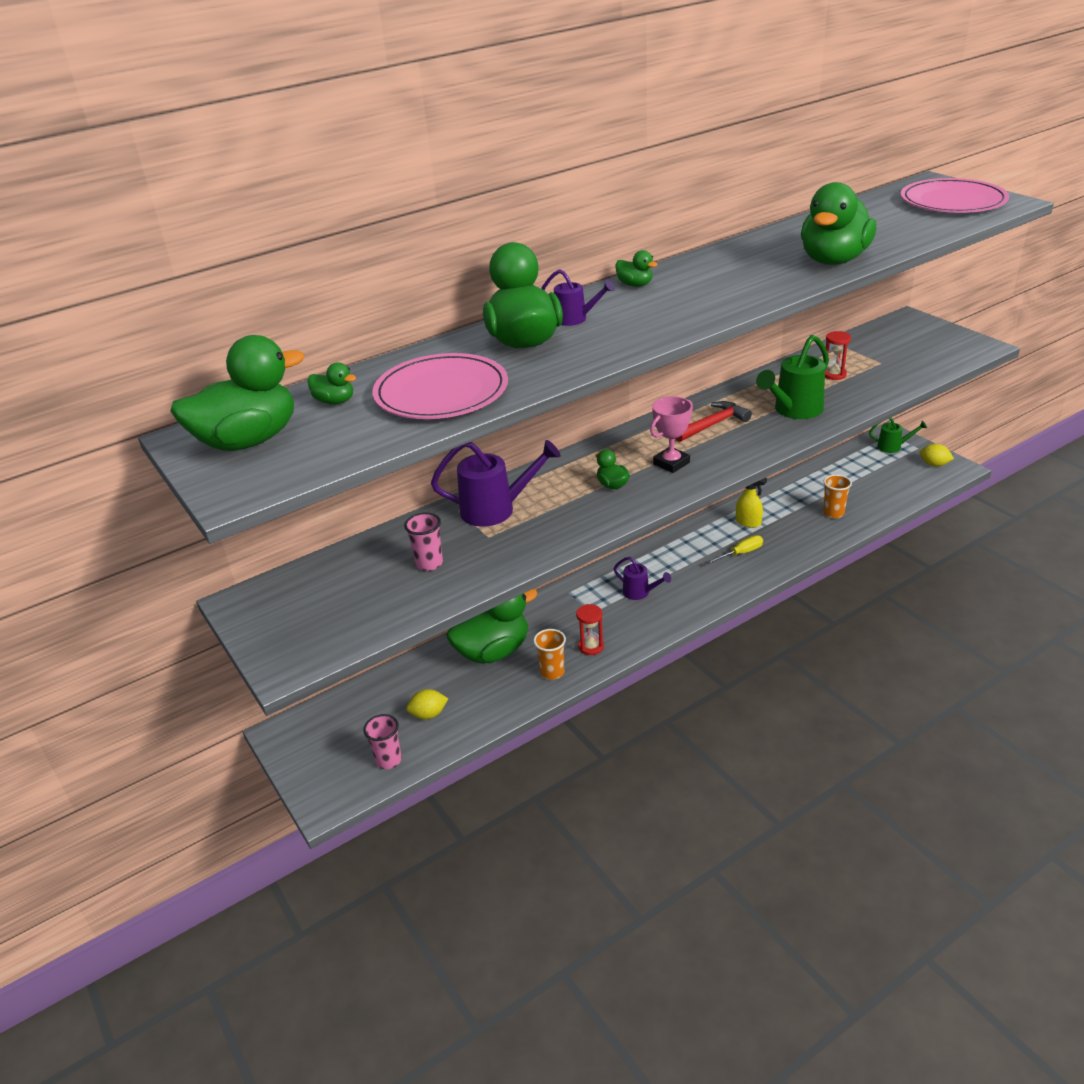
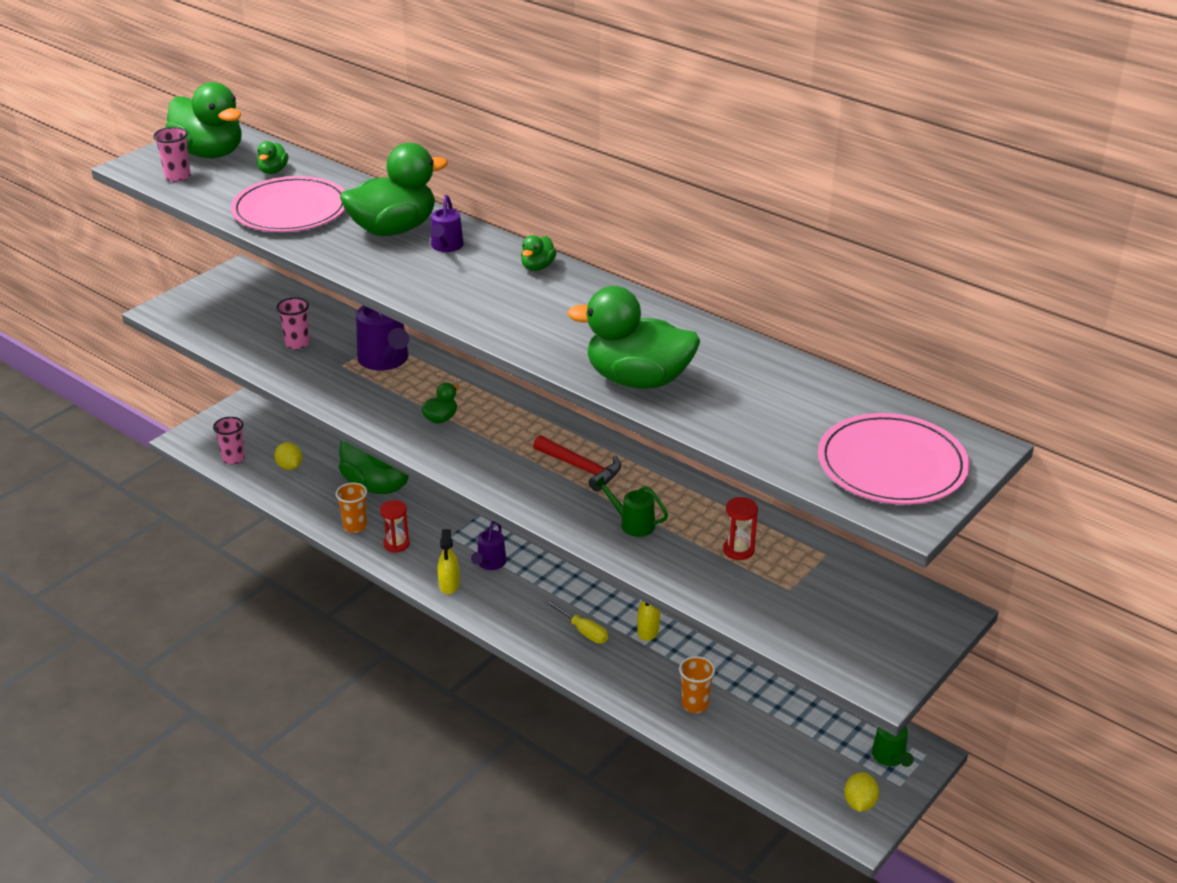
camera: 70 degrees right, 0 degrees up
pink trophy [650,396,693,473] -> none
green watering can [756,335,829,419] -> green watering can [594,476,668,537], size x0.57
none -> pink cup [153,127,191,182]
none -> yellow spray bottle [438,529,460,594]

